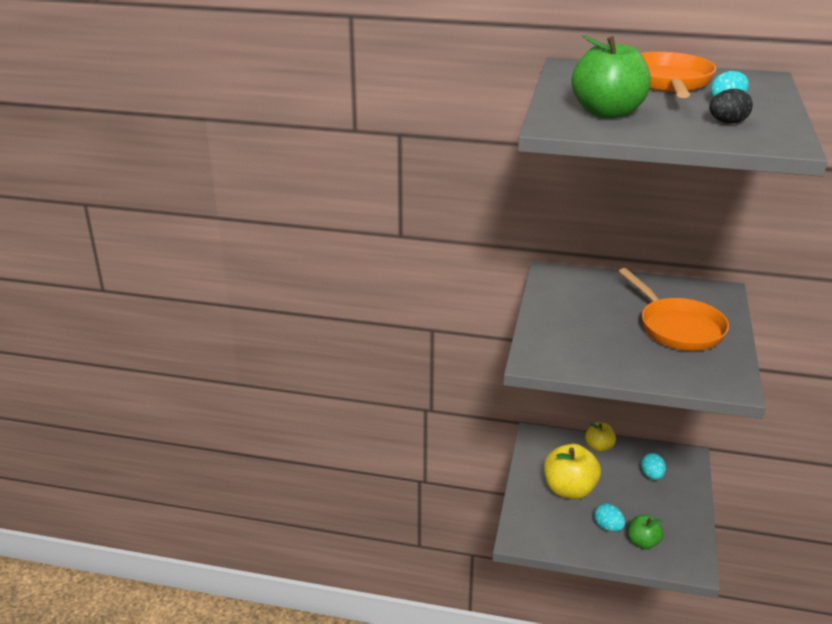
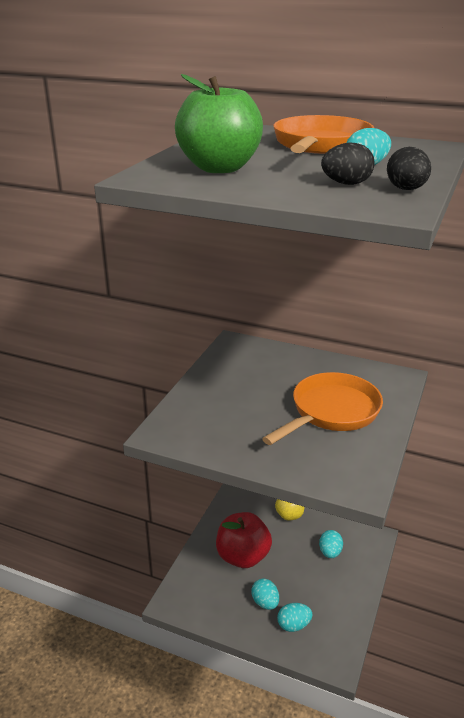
camera: 10 degrees right, 0 degrees up
yellow apple [544,444,601,499] -> red apple [216,512,272,568]
orange pan [618,268,729,351] -> orange pan turned 120 degrees counterclockwise [262,372,383,445]
green apple [628,515,663,549] -> turquoise egg [277,603,313,632]
none -> black egg [387,147,431,190]

